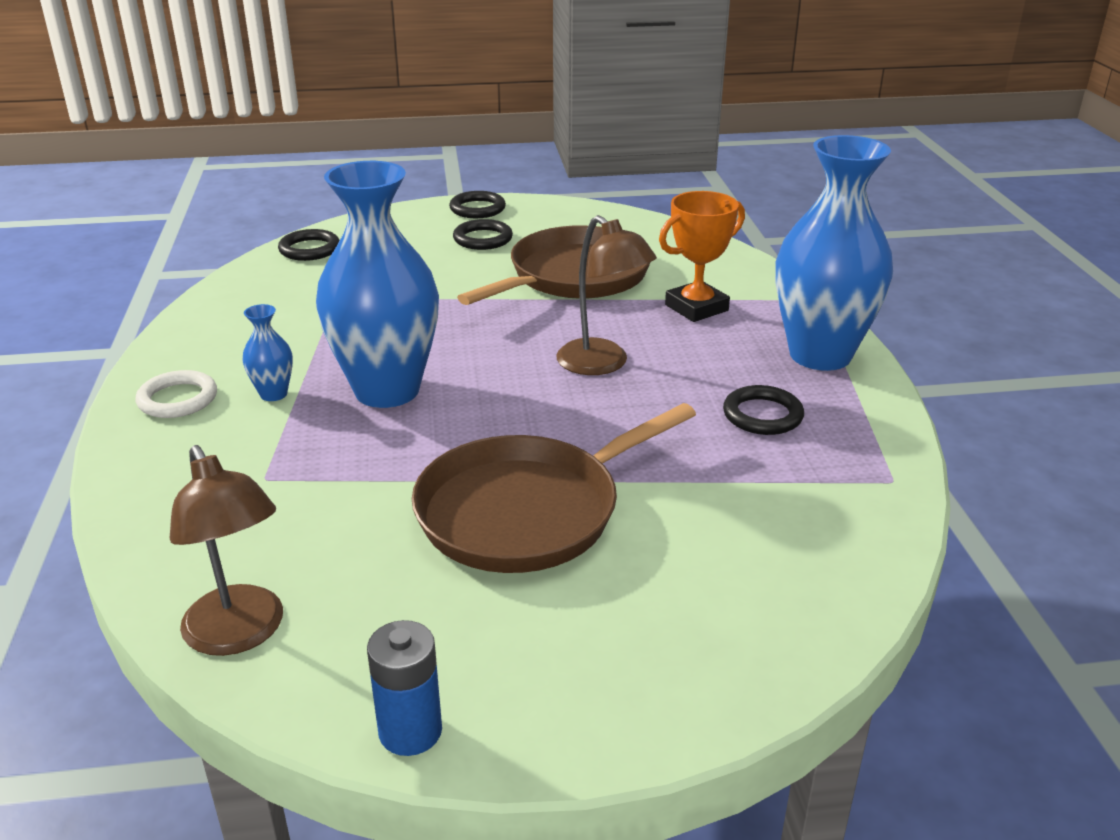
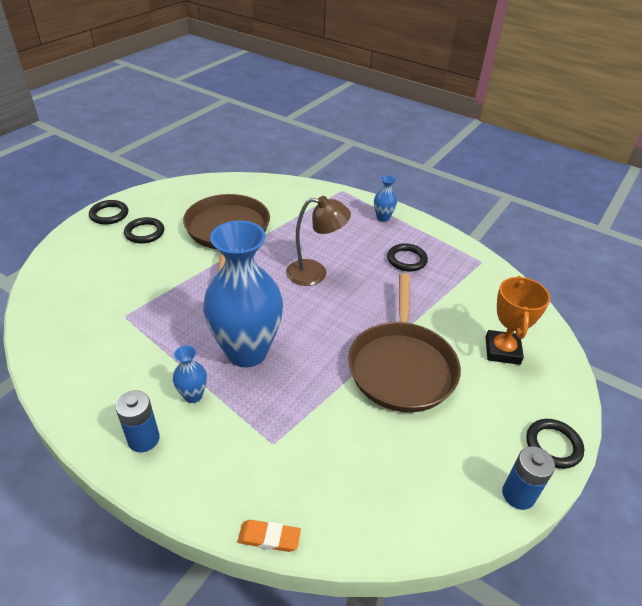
camera: 50 degrees left, 10 degrees up
white ring [136,370,217,418] -> blue battery [115,390,160,452]
brown lamp [170,445,283,656] -> none
black ring [278,229,340,261] -> black ring moved to [526,419,584,469]
orange trophy [659,191,745,322] -> orange trophy moved to [486,276,550,365]
blue vase [775,135,893,371] -> blue vase [374,175,397,222], size x0.41
none -> orange eraser [238,520,301,552]

